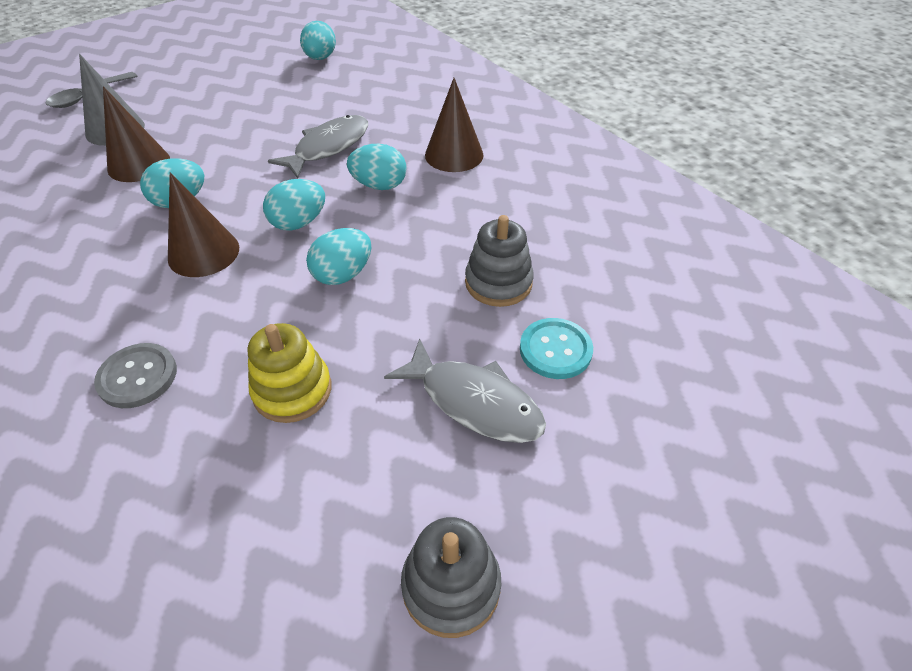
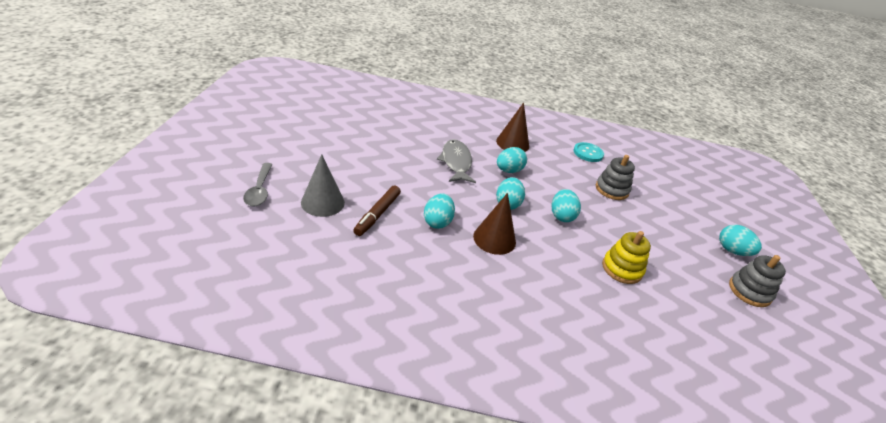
camera: 50 degrees left, 10 degrees down
grey button [94,343,177,408] -> none
brown cone [103,86,170,182] -> brown marker [353,185,401,236]
turquoise egg [300,21,336,60] -> turquoise egg moved to [719,225,762,256]
grey fish [384,339,546,443] -> none
turquoise button [520,318,593,379] -> turquoise button moved to [574,142,604,162]

